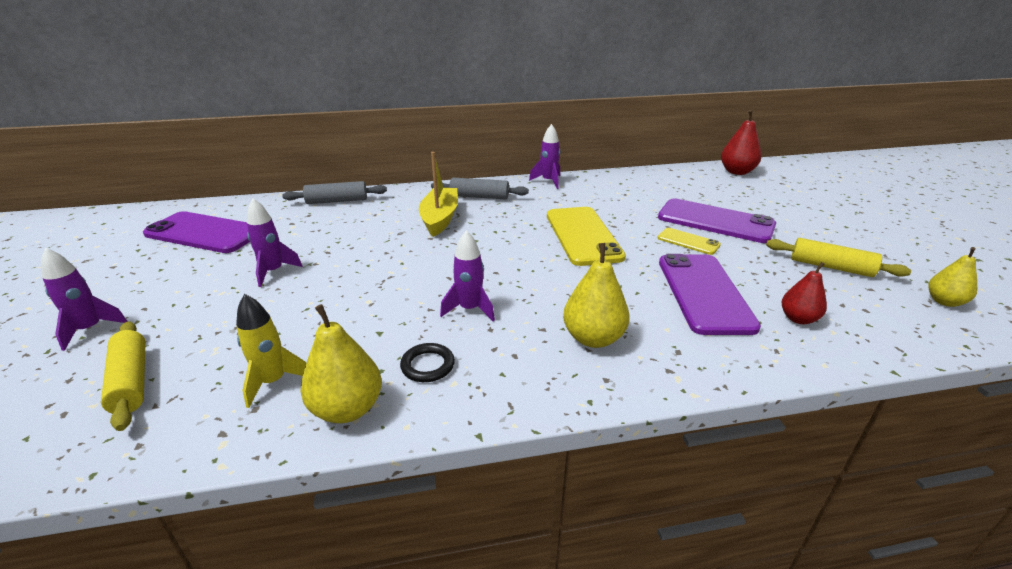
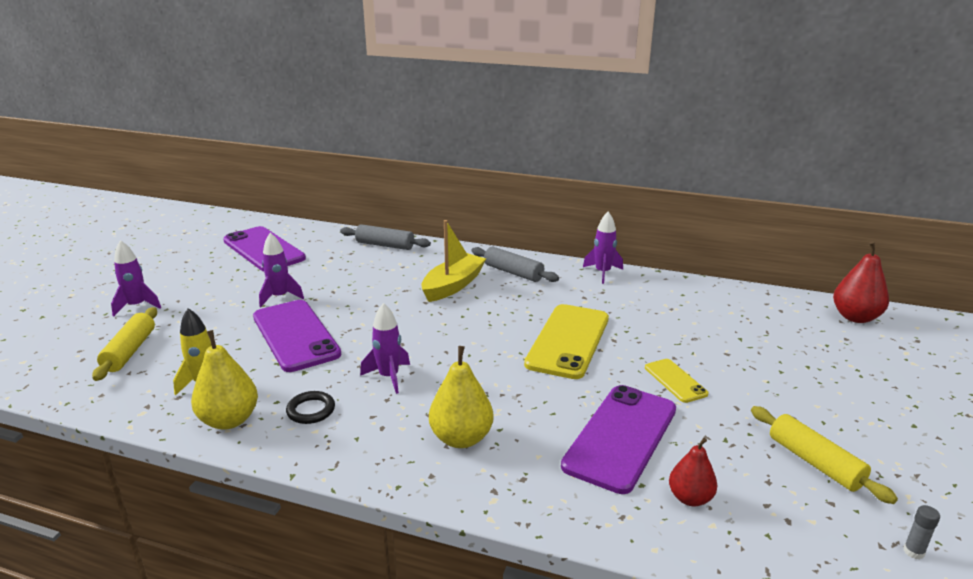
camera: 30 degrees right, 5 degrees down
purple phone [658,198,776,243] -> purple phone moved to [253,300,342,372]
yellow pear [928,247,977,307] -> grey glue stick [903,505,940,560]

